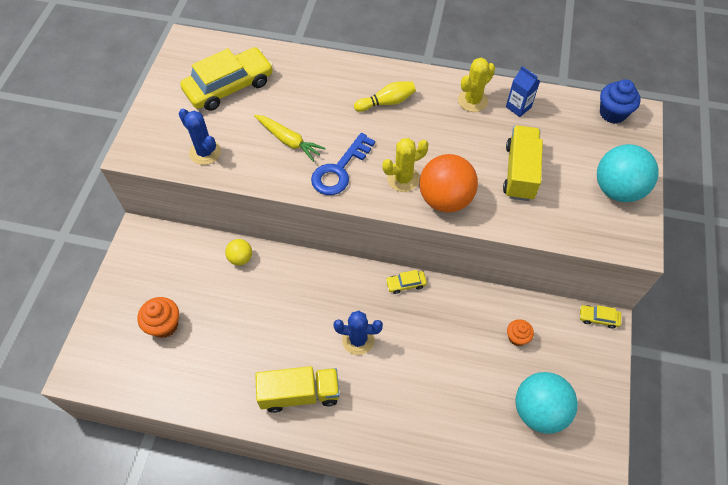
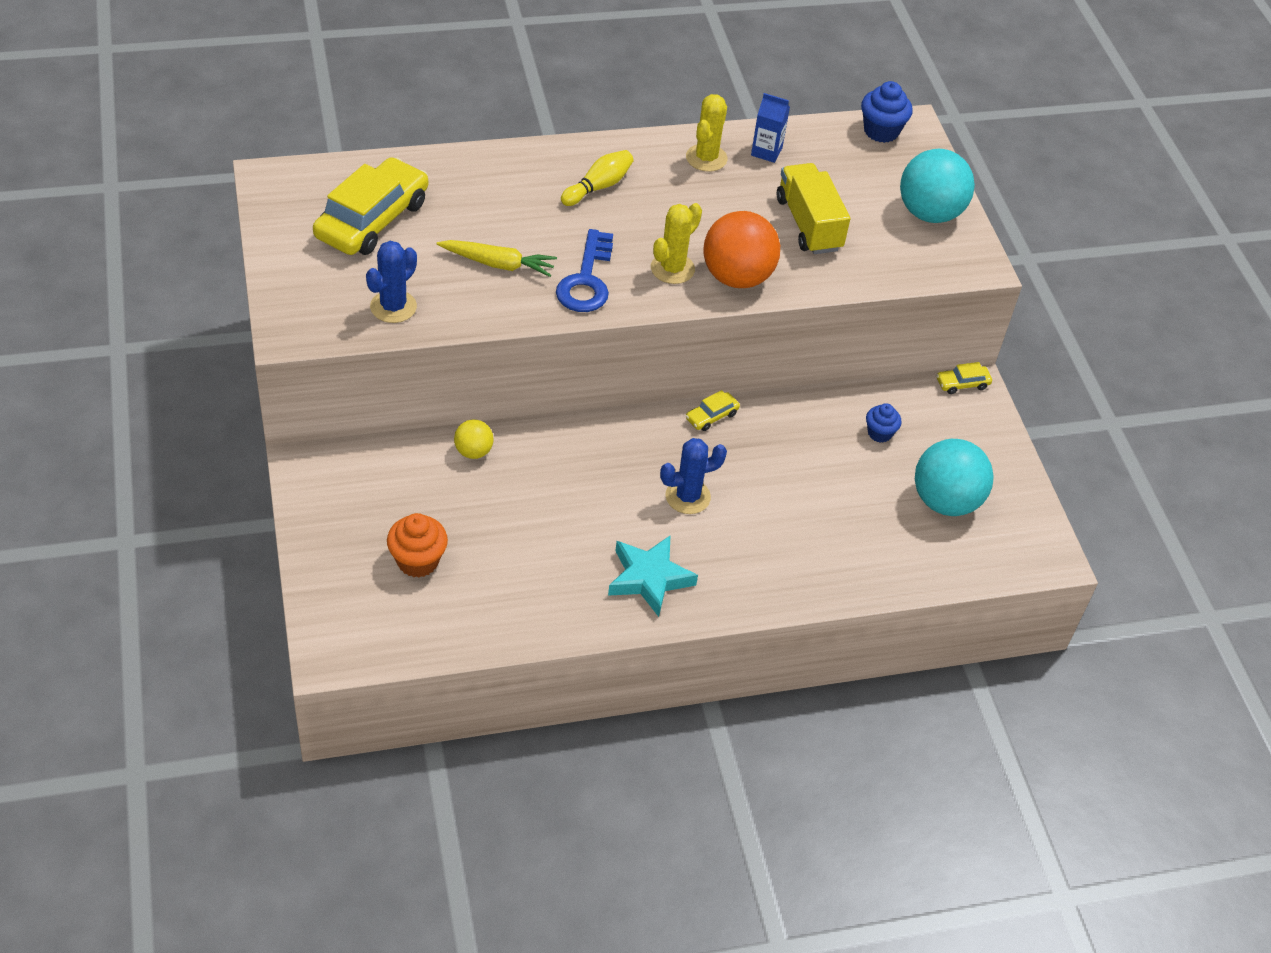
camera: 30 degrees left, 10 degrees down
blue cactus [179,109,221,165] -> blue cactus turned 75 degrees counterclockwise [366,241,417,323]
yellow truck [255,366,340,413] -> turquoise star [608,535,698,617]
orange cupcake [507,319,534,346] -> blue cupcake [866,403,902,443]

